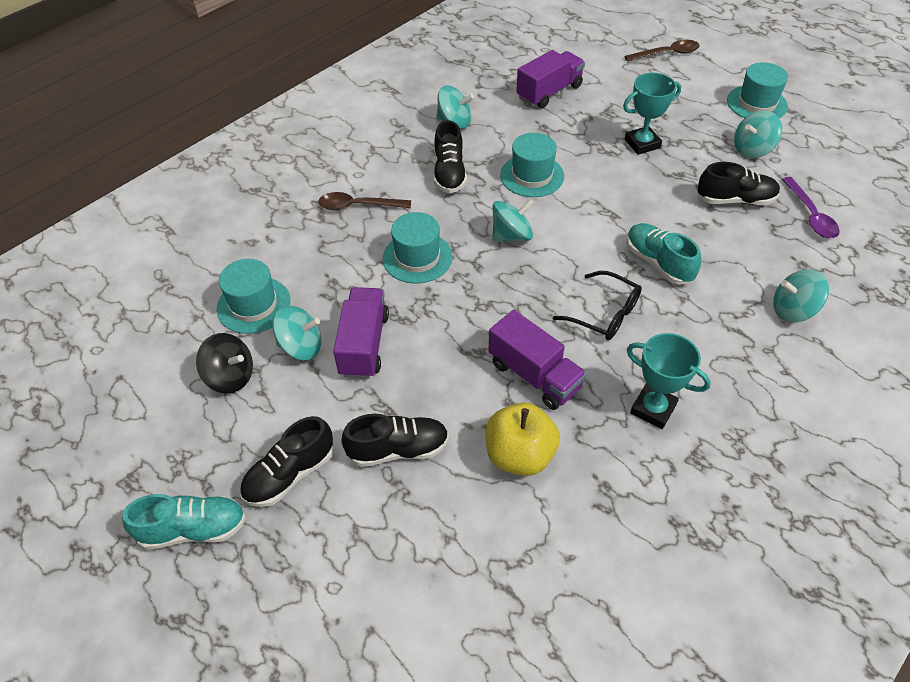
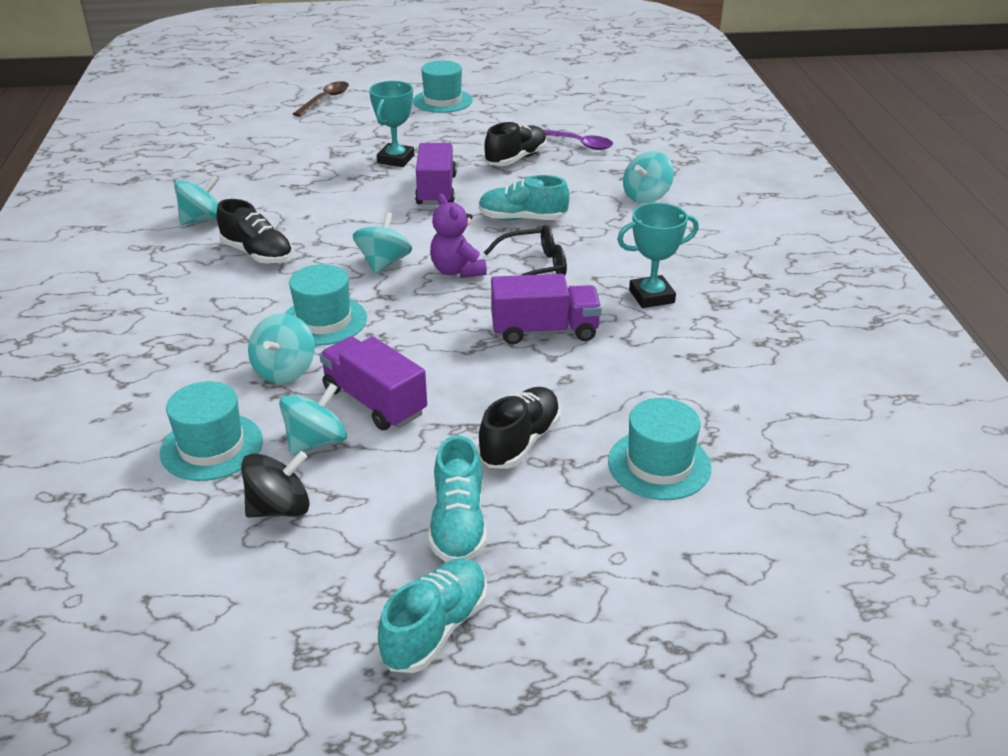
camera: 50 degrees left, 15 degrees down
black shoe [240,416,334,507] -> turquoise shoe [428,435,487,562]
brown spoon [318,192,411,210] -> none
yellow apple [485,403,560,476] -> none
turquoise hat [500,133,564,197] -> turquoise hat moved to [608,398,711,500]
purple truck [516,50,585,108] -> purple truck moved to [415,143,457,205]
turquoise spinning top [734,110,782,158] -> turquoise spinning top moved to [248,313,315,383]
none -> purple teddy bear [430,194,487,278]

